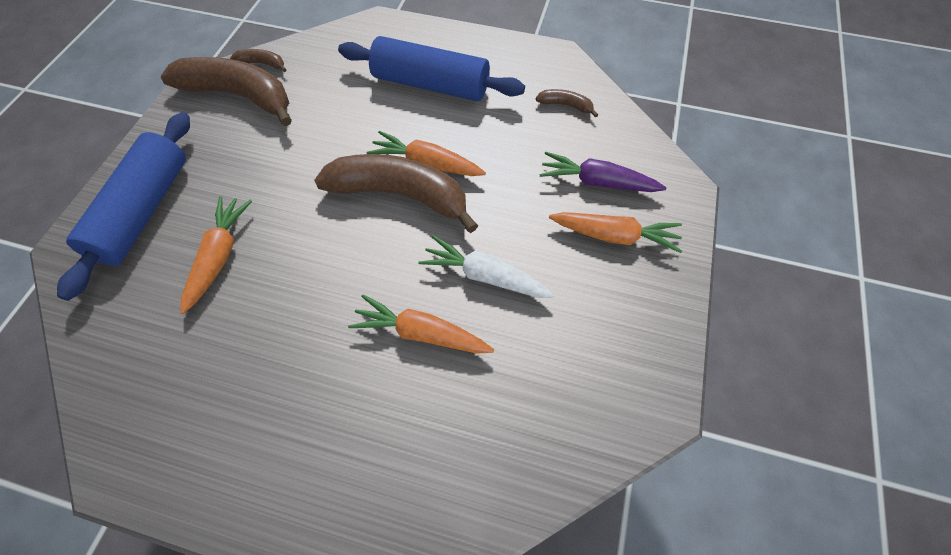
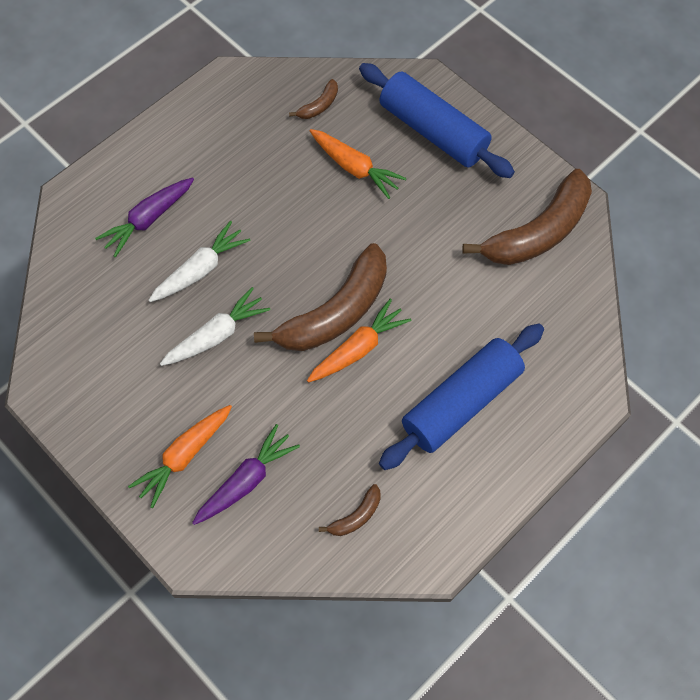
camera: 120 degrees right, 5 degrees up
brown banana [230,49,287,72] -> brown banana moved to [289,79,338,119]
orange carrot [348,294,494,354] -> white carrot [149,221,251,302]
none -> purple carrot [95,177,194,258]

